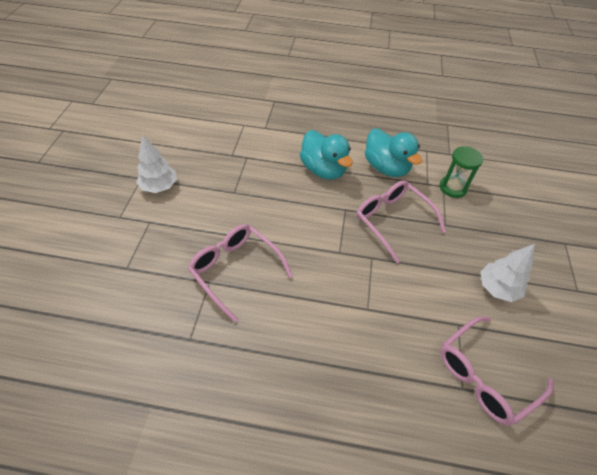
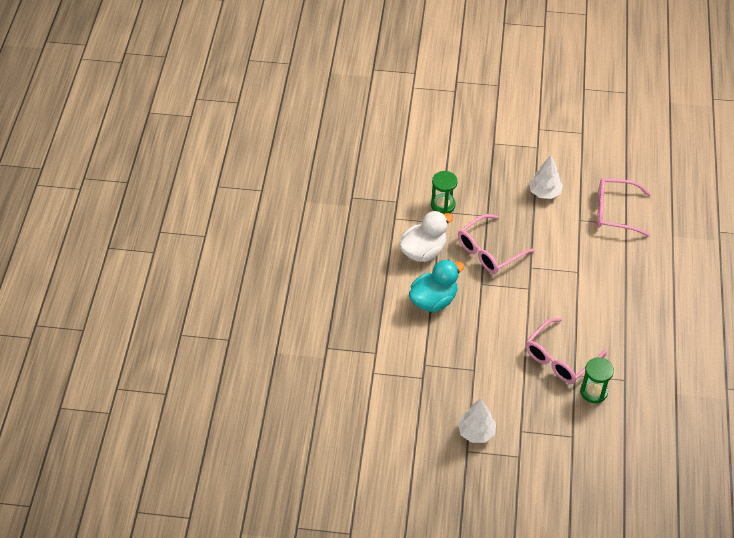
camera: 90 degrees left, 0 degrees up
turquoise duck [365,128,422,177] -> white duck [399,211,453,262]
pink glasses [440,316,554,426] -> pink glasses turned 135 degrees clockwise [597,178,651,237]
none -> green hourglass [580,357,614,403]

